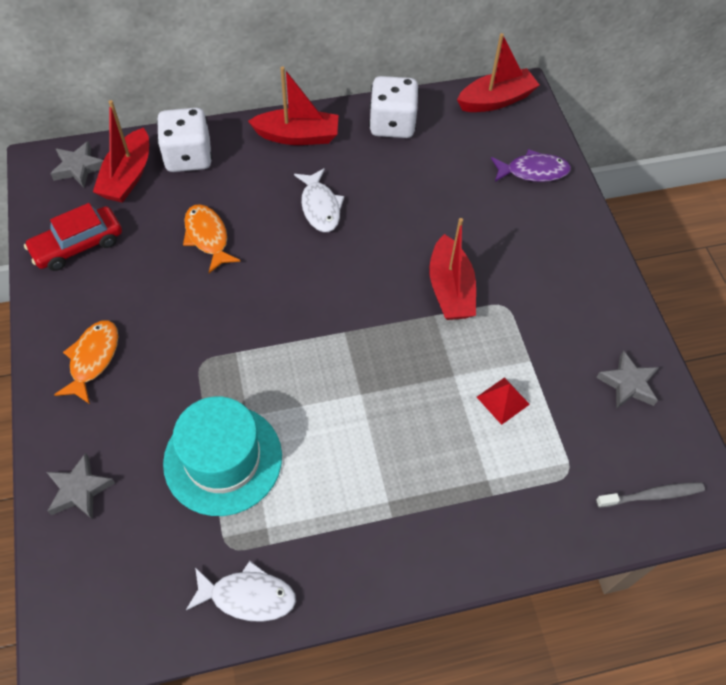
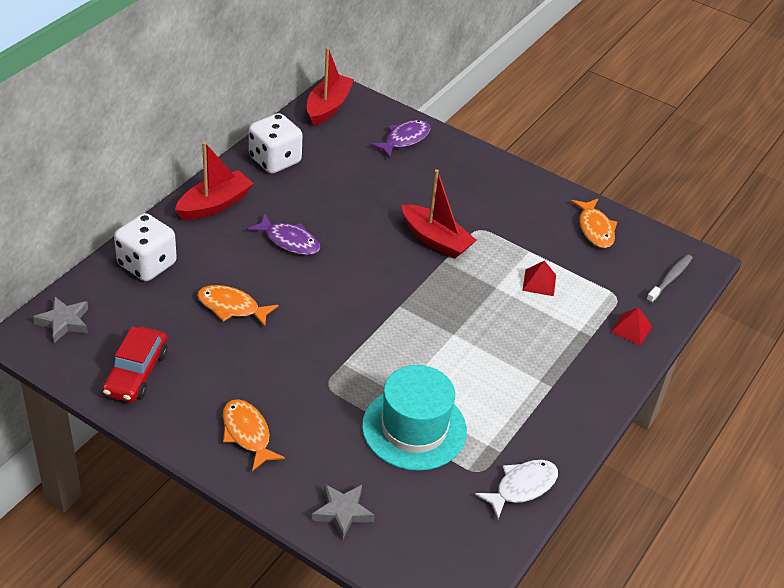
camera: 45 degrees left, 15 degrees down
red boat [93,100,149,203] -> none
white fish [294,168,344,232] -> purple fish [247,214,320,255]
grey star [596,350,659,408] -> orange fish [571,199,617,248]
none -> red pyramid [611,307,652,346]

